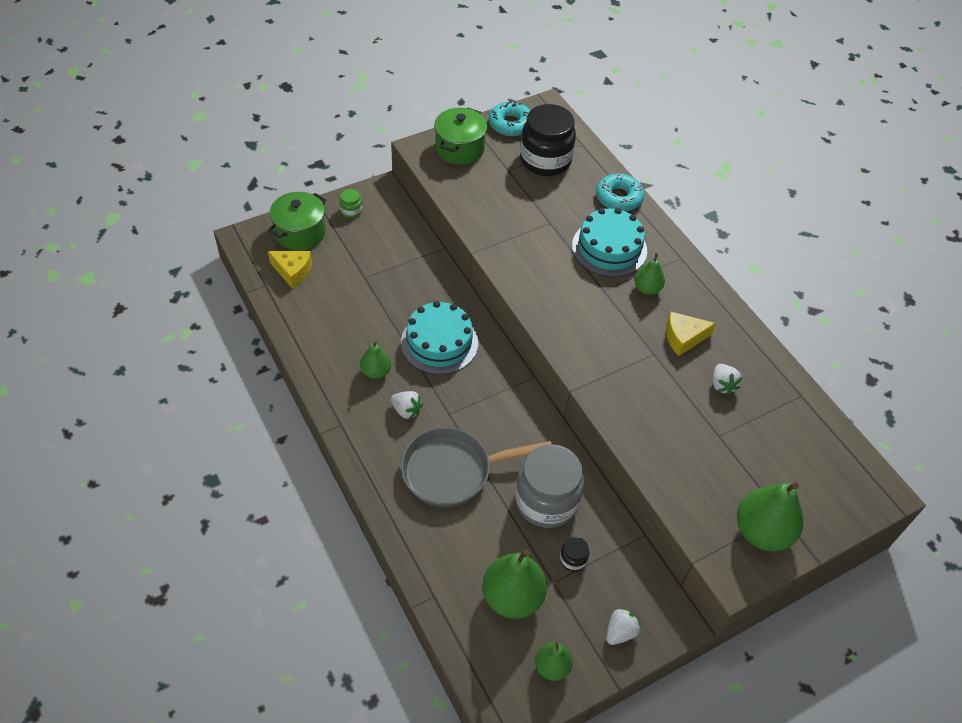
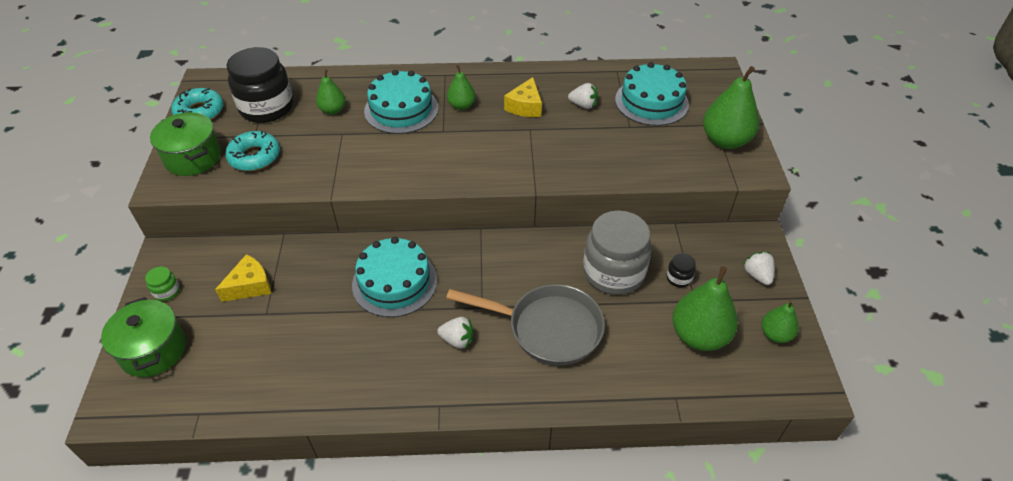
camera: 60 degrees left, 5 degrees down
yellow cheese [268,251,312,289] -> yellow cheese moved to [215,254,272,302]
green pear [360,341,391,379] -> green pear moved to [316,69,346,115]
white strawberry [391,391,423,420] -> white strawberry turned 45 degrees clockwise [437,317,474,349]
grey pan [401,427,551,507] -> grey pan turned 90 degrees counterclockwise [446,284,605,366]
turquoise donut [596,173,644,211] -> turquoise donut moved to [225,131,280,171]
none -> turquoise cake [615,62,689,126]

